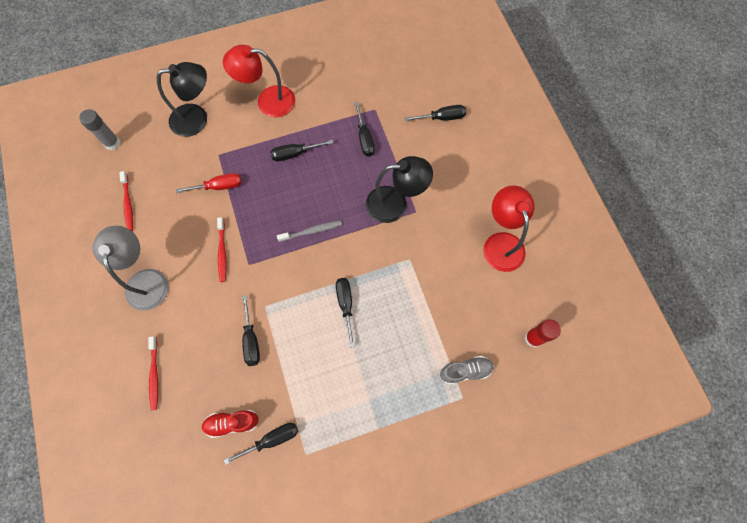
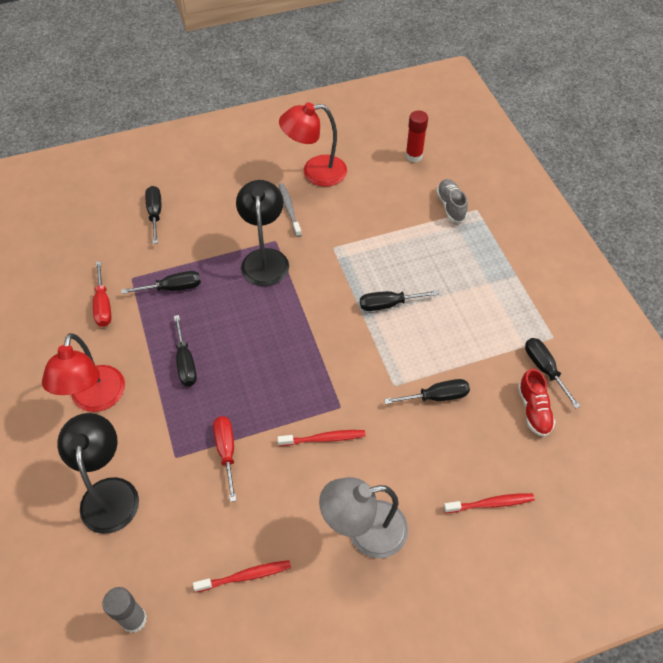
camera: 90 degrees left, 15 degrees down
grey toothbrush [277,220,342,242] -> grey toothbrush moved to [278,183,302,237]
none -> red screwdriver [93,261,112,327]

